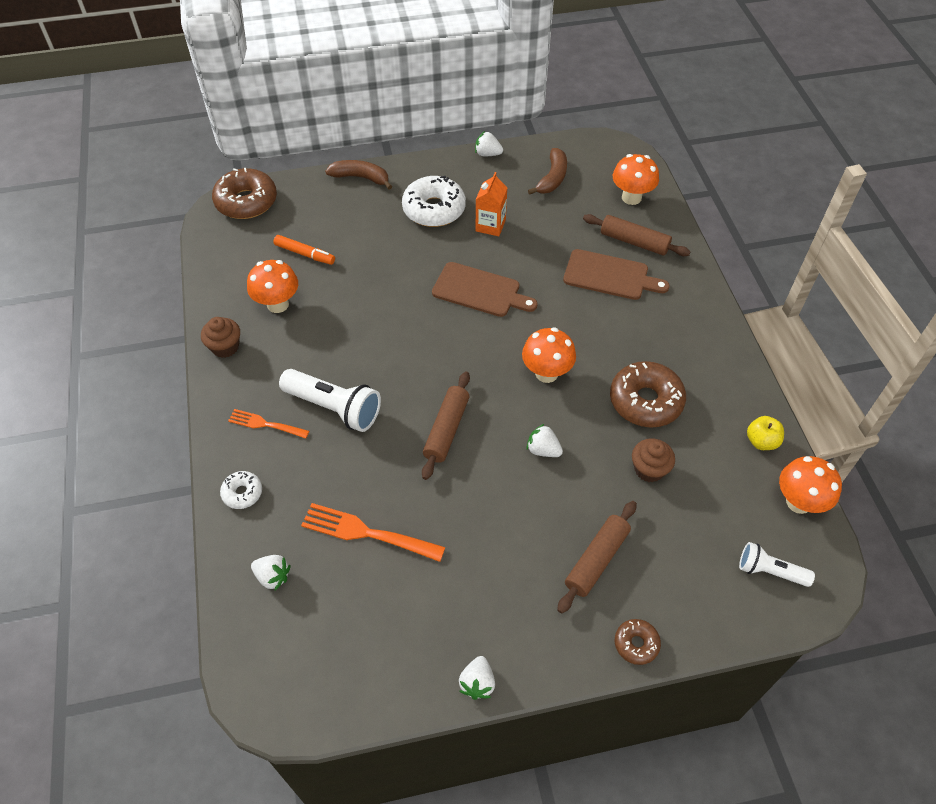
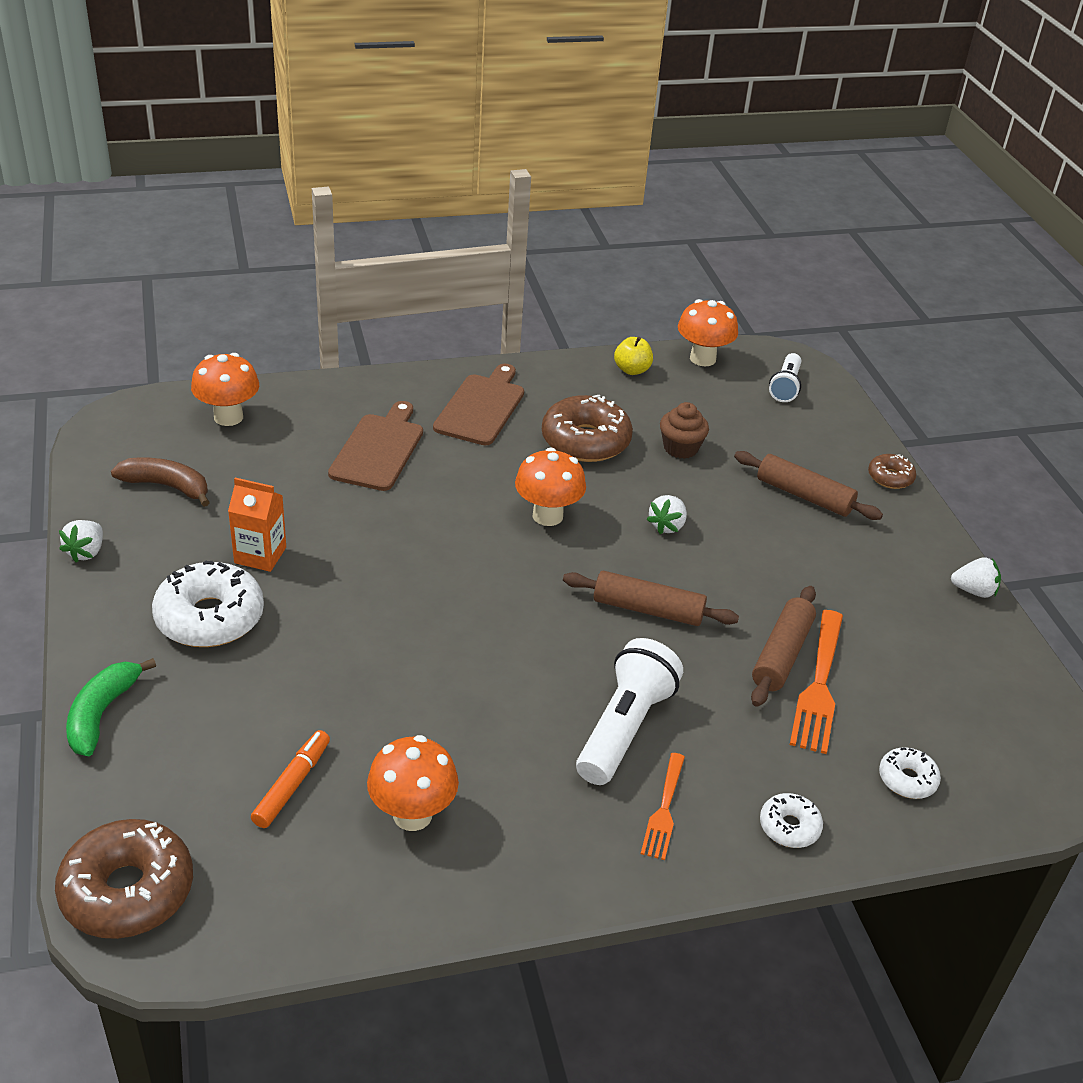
camera: 95 degrees left, 15 degrees down
brown cupcake [201,317,240,358] -> none
white strawberry [251,555,291,590] -> white donut [879,747,941,799]
brown banana [325,160,392,190] -> green banana [66,658,156,756]
brown cutting board [432,262,538,317] -> brown cutting board moved to [433,364,524,445]
brown rolling pin [583,214,691,256] -> brown rolling pin moved to [751,586,816,707]

